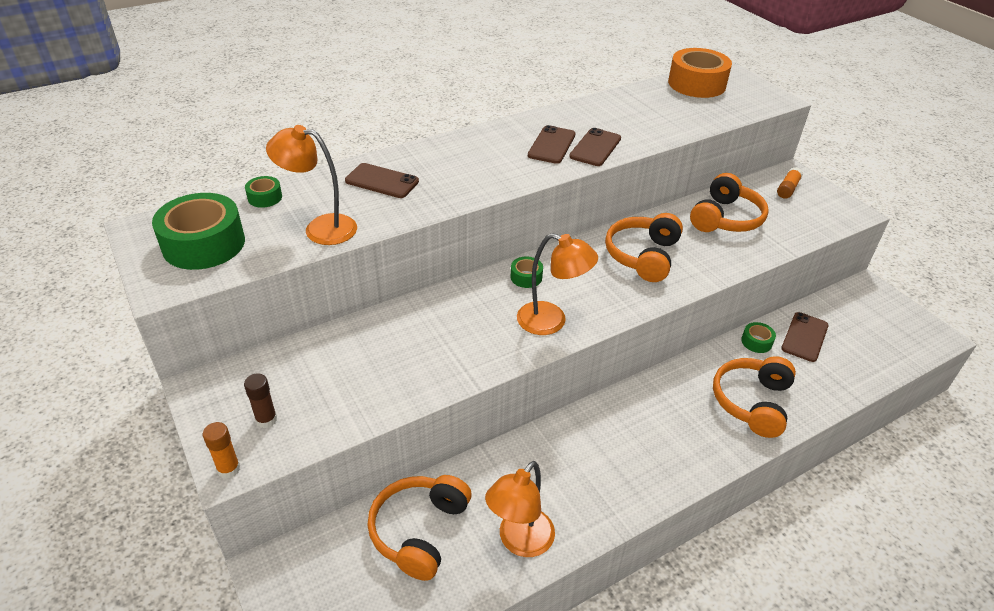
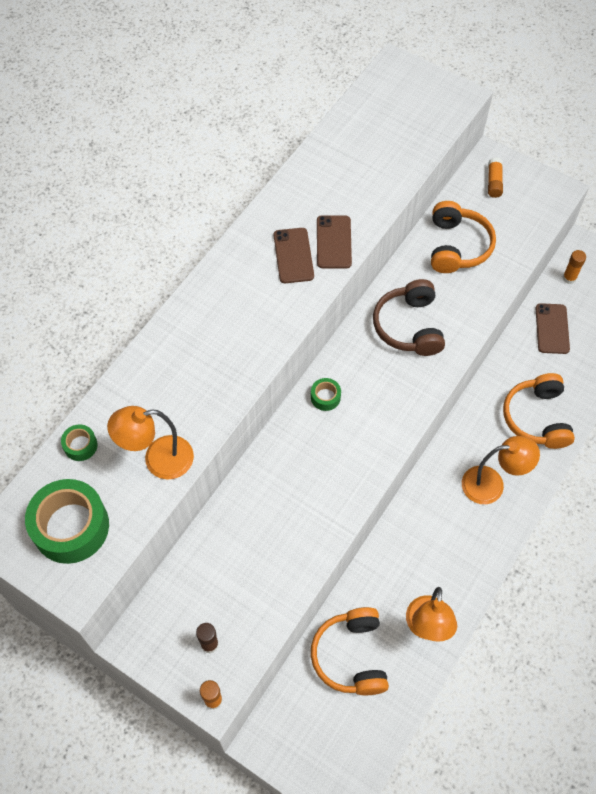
camera: 25 degrees left, 20 degrees up
brown phone [345,163,419,198] -> none
orange lamp [517,233,598,335] -> orange lamp moved to [462,436,540,504]
orange headphones [605,213,683,282] -> brown headphones [373,279,445,356]
orange tape [668,48,732,98] -> none
green tape [741,322,776,353] -> none
none -> orange glue stick [563,250,586,284]

